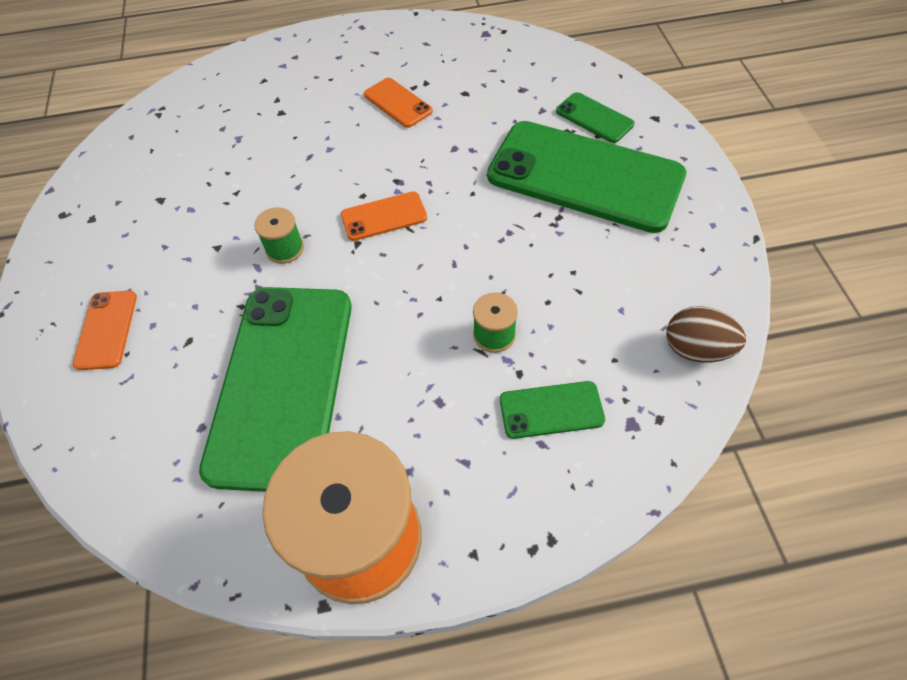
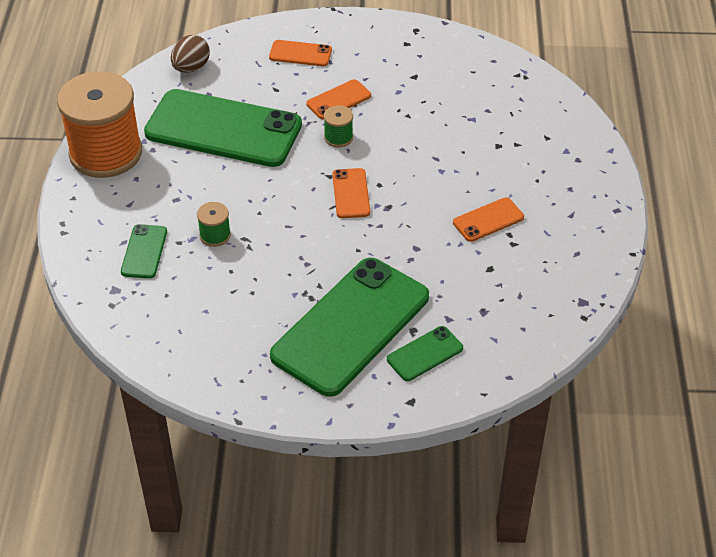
camera: 100 degrees right, 10 degrees down
brown egg [666,306,746,362] -> brown egg moved to [171,35,210,73]
none -> orange phone [306,79,371,119]

